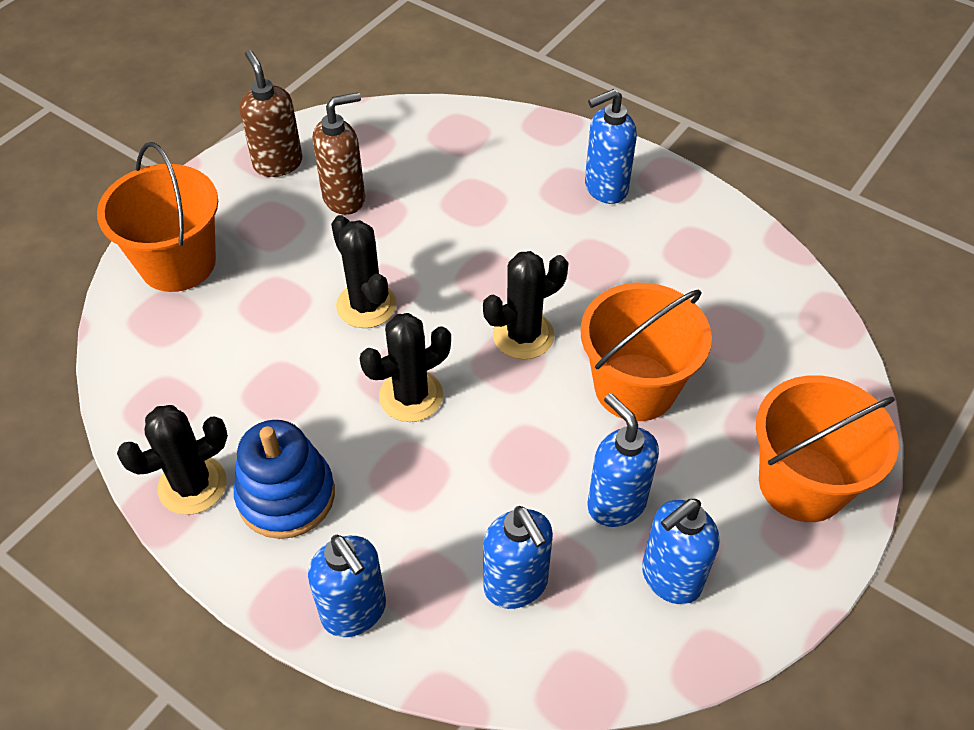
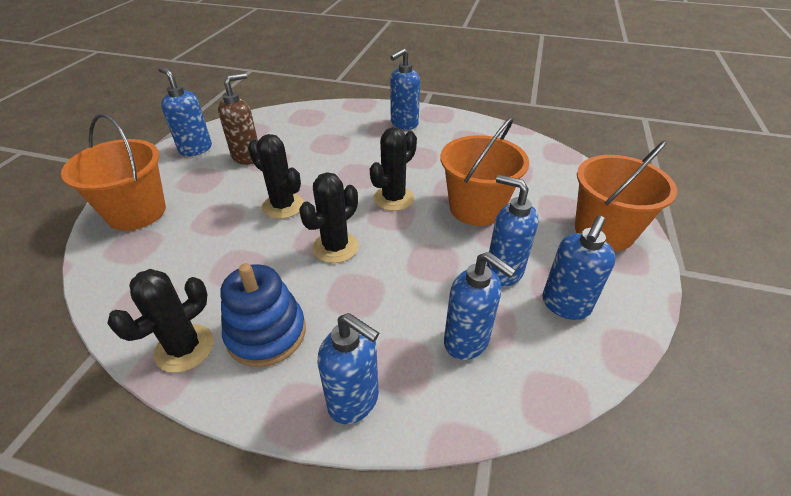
camera: 20 degrees left, 10 degrees down
brown soap dispenser [240,50,302,177] -> blue soap dispenser [158,67,212,157]

